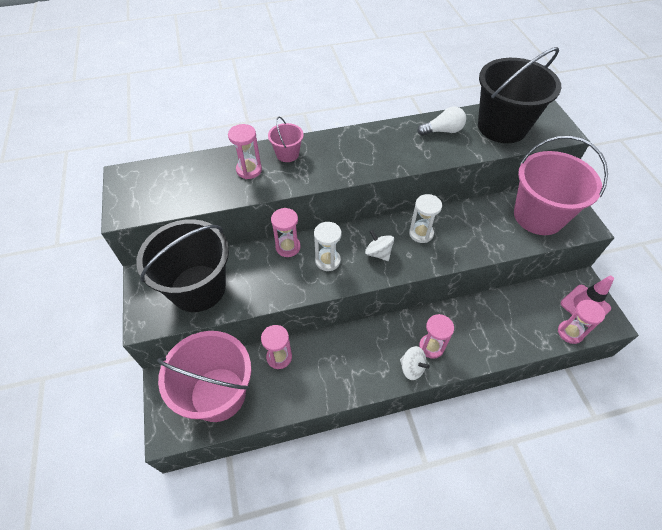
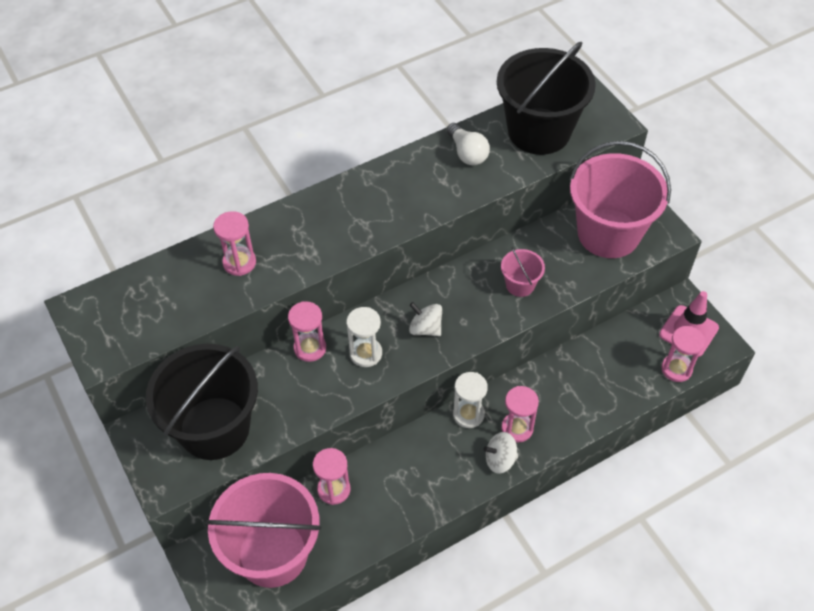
camera: 15 degrees left, 0 degrees up
pink bucket [268,117,304,162] -> pink bucket moved to [501,247,545,297]
white spinning top [400,346,430,380] -> white spinning top turned 150 degrees clockwise [484,432,518,474]
white hourglass [409,194,442,243] -> white hourglass moved to [453,372,488,428]
white light bulb [417,106,466,135] -> white light bulb turned 90 degrees clockwise [447,123,490,165]

